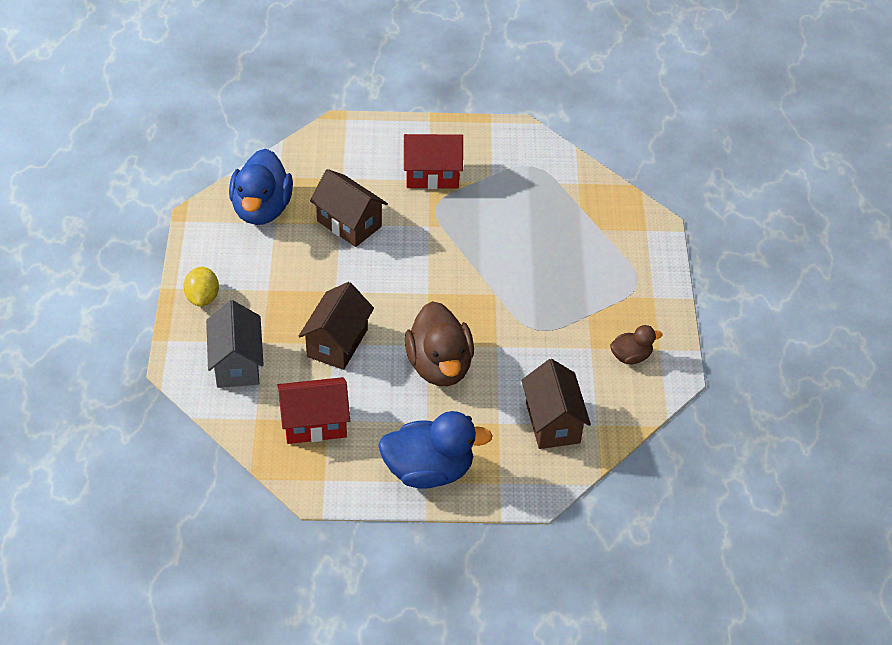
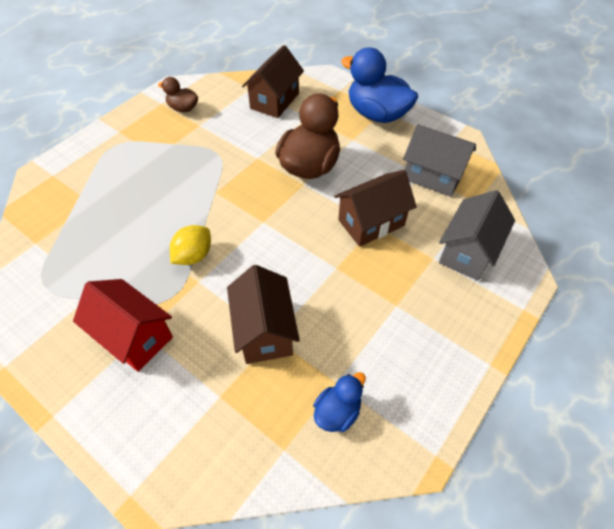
camera: 140 degrees left, 5 degrees up
yellow lemon [183,267,219,307] -> yellow lemon moved to [170,225,211,265]
blue duck [229,149,293,225] -> blue duck [313,372,366,432], size x0.51
red house [277,377,350,444] -> grey house [403,124,476,197]

